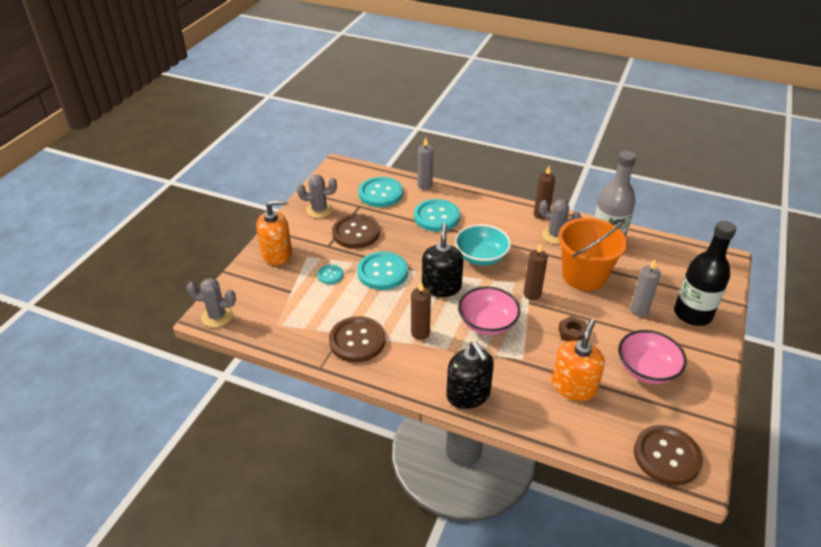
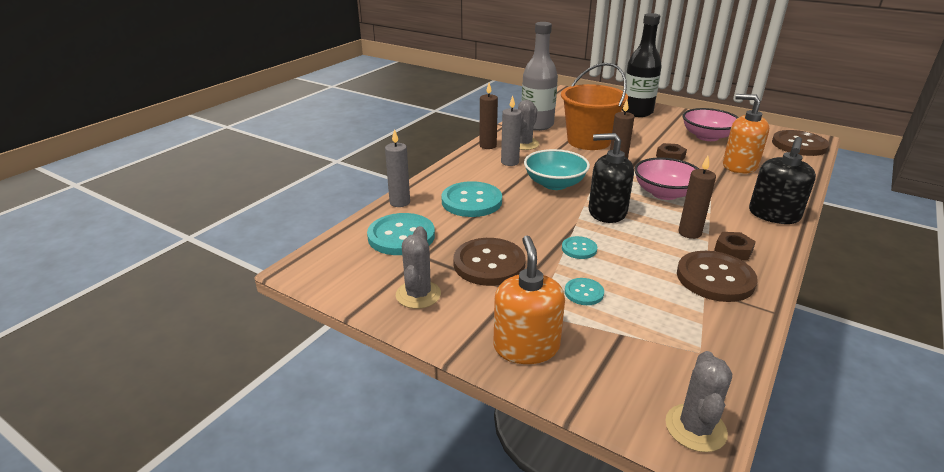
camera: 80 degrees left, 10 degrees down
turquoise button [357,252,408,290] -> turquoise button [562,236,597,259], size x0.51
black soap dispenser [446,342,494,409] -> black soap dispenser turned 135 degrees clockwise [749,137,816,224]
grey candle [630,260,661,317] -> grey candle moved to [501,96,522,166]
none -> brown nut [714,232,756,261]

